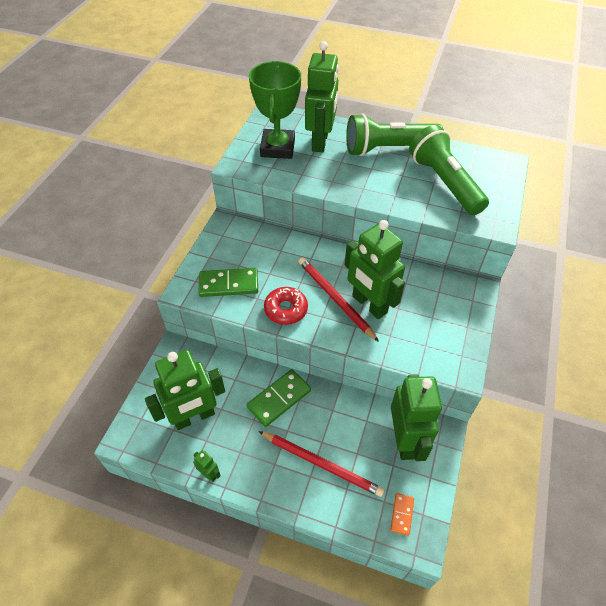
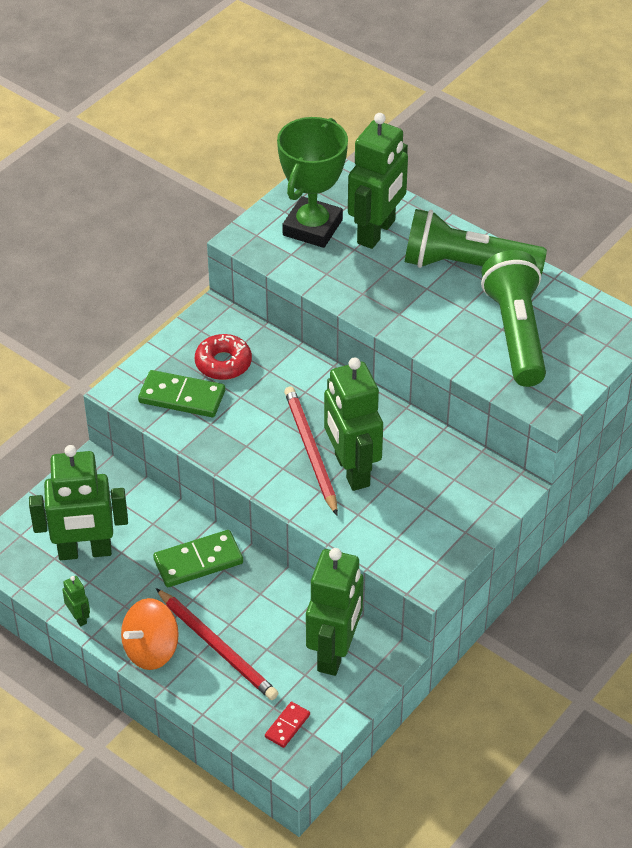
camera: 20 degrees right, 5 degrees down
red donut [264,287,308,325] -> red donut moved to [195,334,252,380]
orange domino [391,493,414,536] -> red domino [265,702,310,748]
none -> orange spinning top [121,598,179,670]

